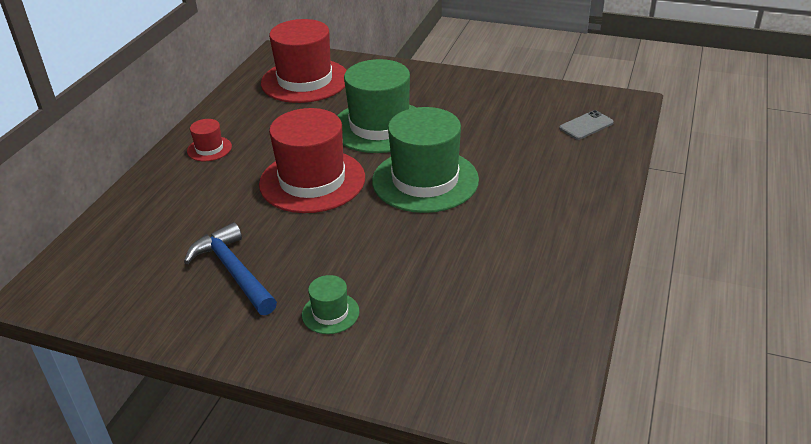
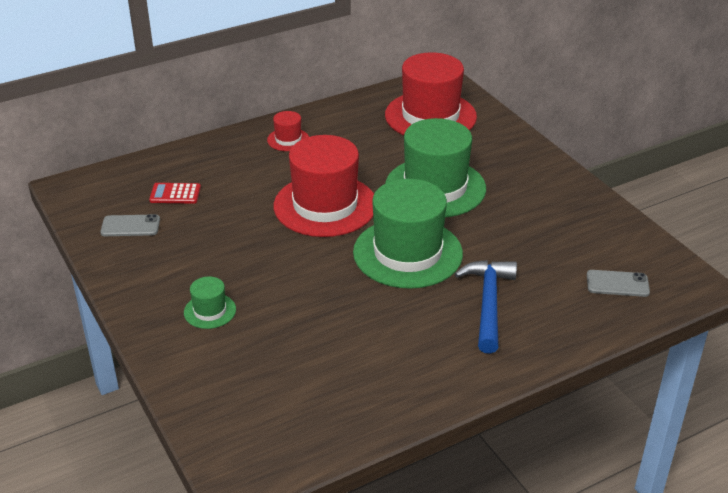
camera: 40 degrees right, 0 degrees up
blue hammer [184,222,277,315] -> blue hammer moved to [455,260,517,354]
none -> grey phone [100,214,160,236]
none -> red calculator [149,183,201,204]

